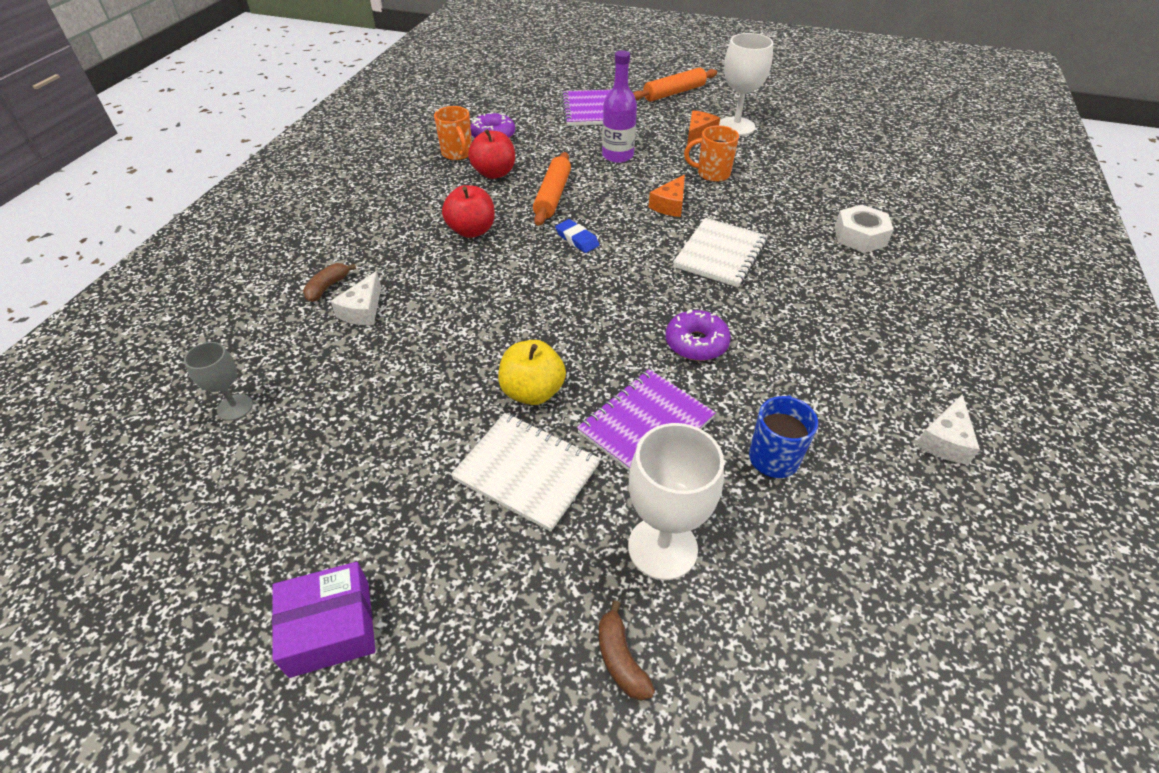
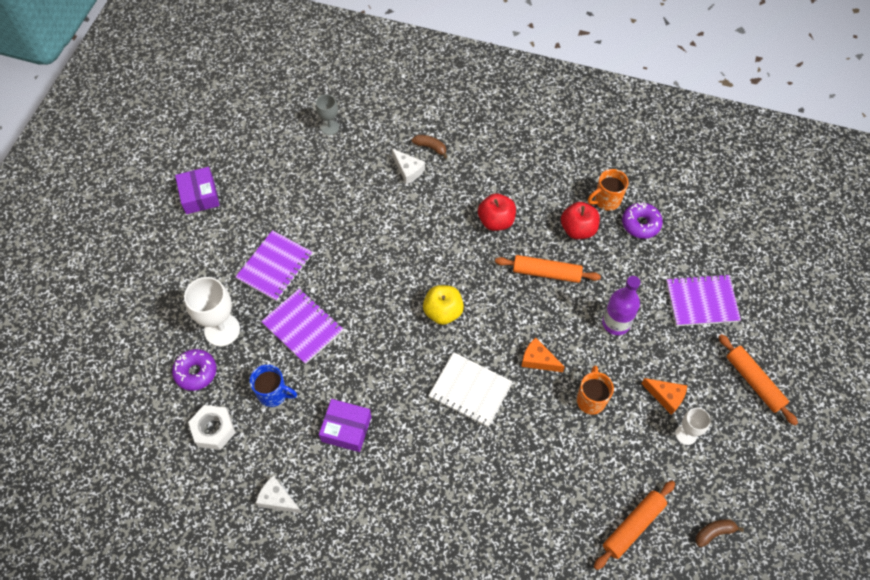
camera: 90 degrees right, 15 degrees up
white cheese [330,271,381,325] -> white cheese turned 150 degrees counterclockwise [392,149,425,184]
white notebook [451,413,600,532] -> purple notebook [235,230,313,301]
yellow apple [498,340,566,405] -> yellow apple moved to [423,285,464,325]
blue eraser [555,219,599,253] -> none
brown banana [599,600,655,701] -> brown banana moved to [695,519,744,547]
purple donut [665,309,731,361] -> purple donut moved to [172,349,216,391]
white goblet [719,33,774,136] -> white goblet [676,408,711,445], size x0.57
white nut [834,205,894,253] -> white nut moved to [188,405,236,450]
none -> purple box [319,399,371,452]
none -> orange rolling pin [594,481,675,570]

